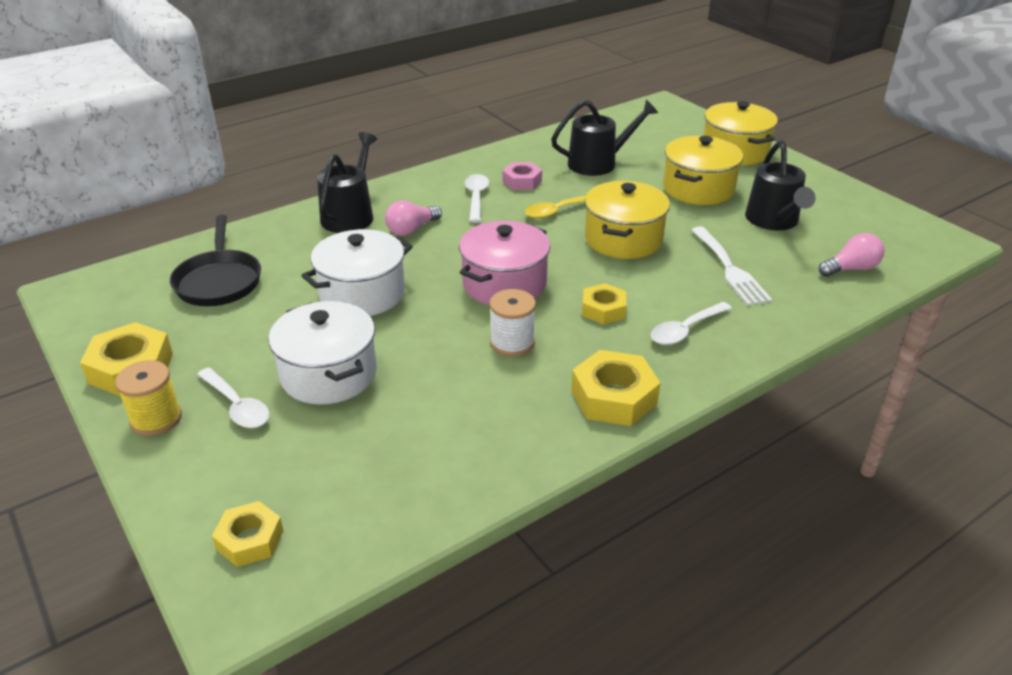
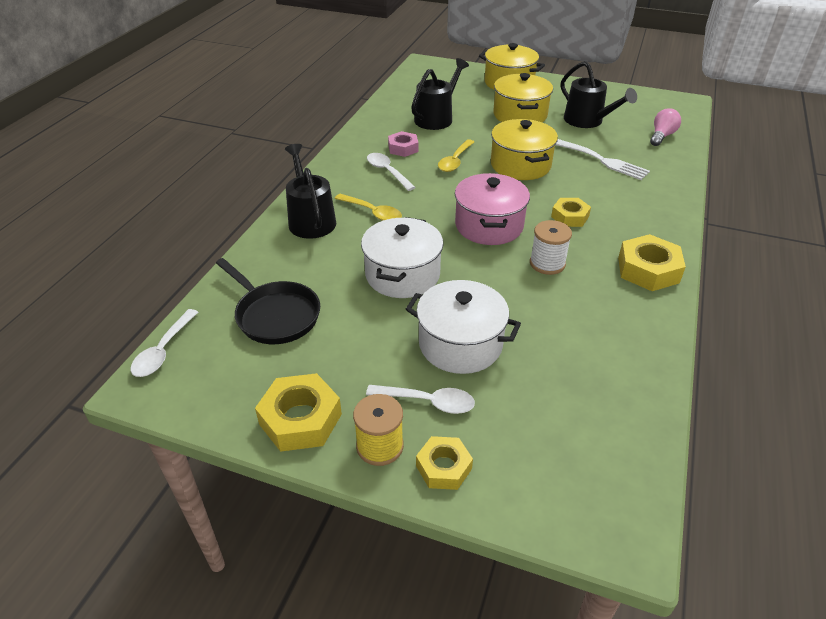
camera: 35 degrees left, 5 degrees up
yellow nut [212,501,283,567] -> yellow nut moved to [416,436,473,490]
pink light bulb [385,200,442,236] -> yellow spoon [334,194,402,221]
white spoon [651,302,732,345] -> white spoon moved to [131,309,198,377]

